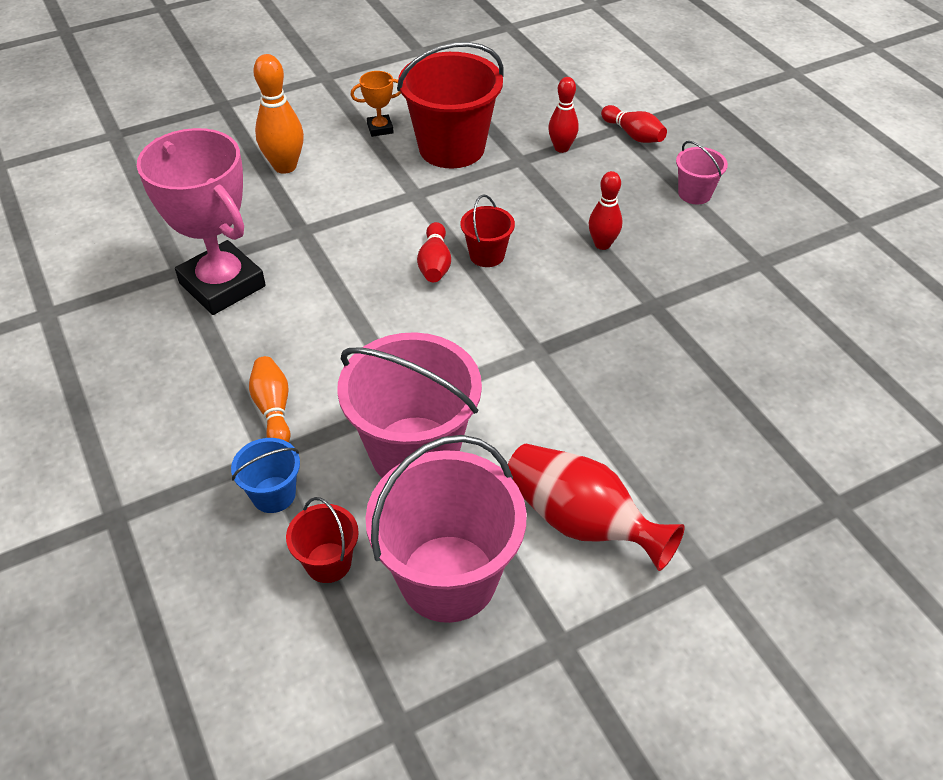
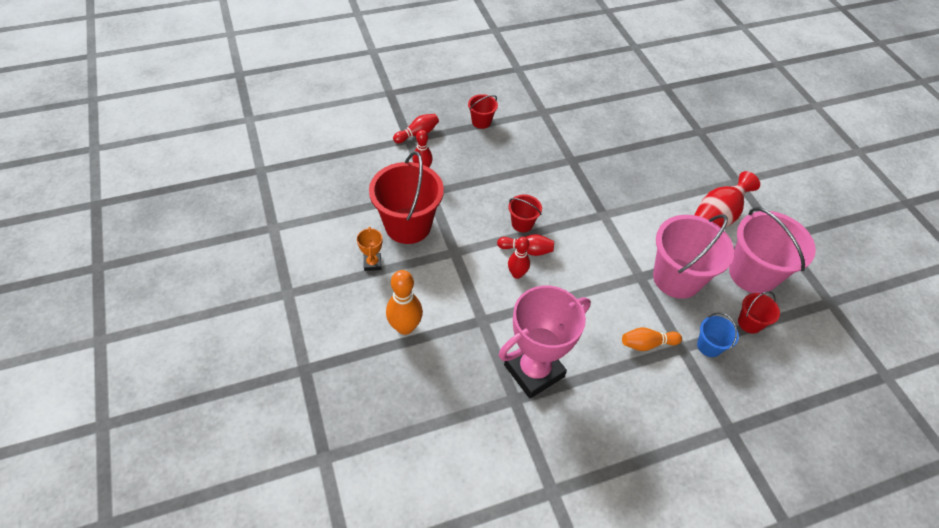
camera: 85 degrees left, 5 degrees up
red bowling pin [589,171,623,250] -> red bowling pin moved to [508,237,530,279]
pink bucket [676,141,728,204] -> red bucket [468,94,498,129]

